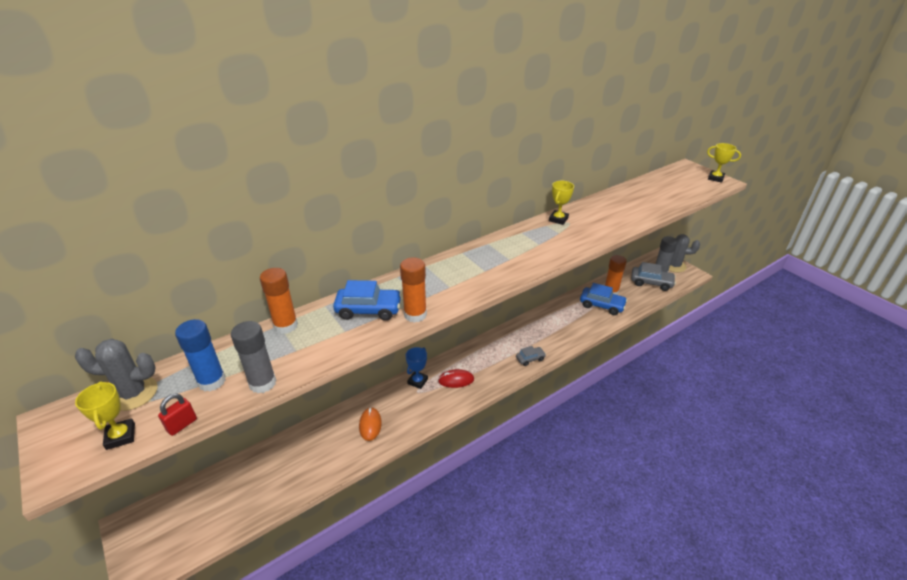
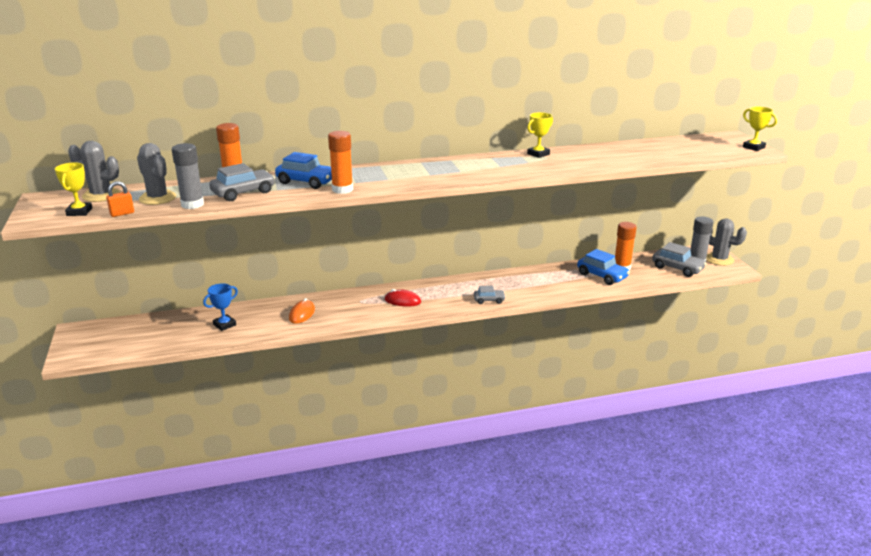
camera: 20 degrees right, 10 degrees down
red padlock [158,393,197,436] -> orange padlock [106,181,134,217]
blue glue stick [175,319,226,392] -> grey cactus [137,143,176,205]
blue trophy [406,347,428,389] -> blue trophy moved to [203,283,238,331]
none -> grey car [209,163,275,201]

